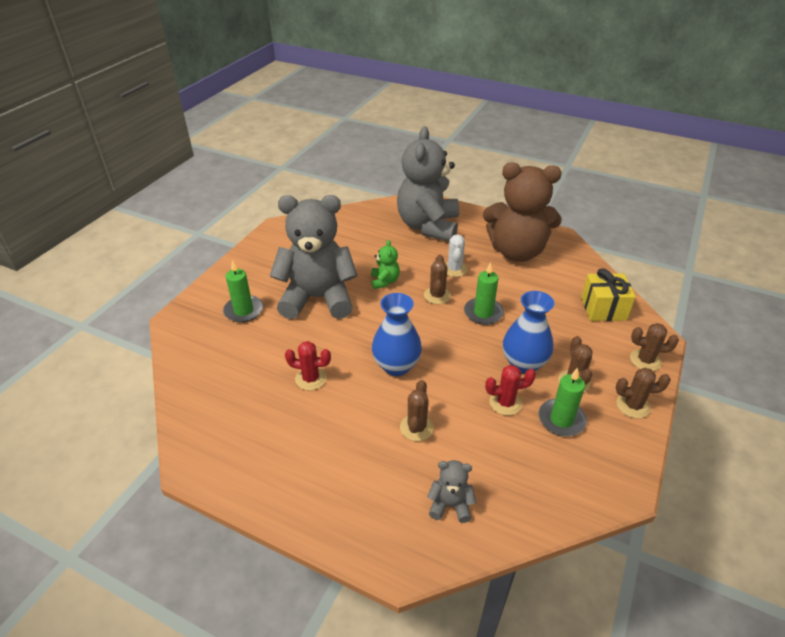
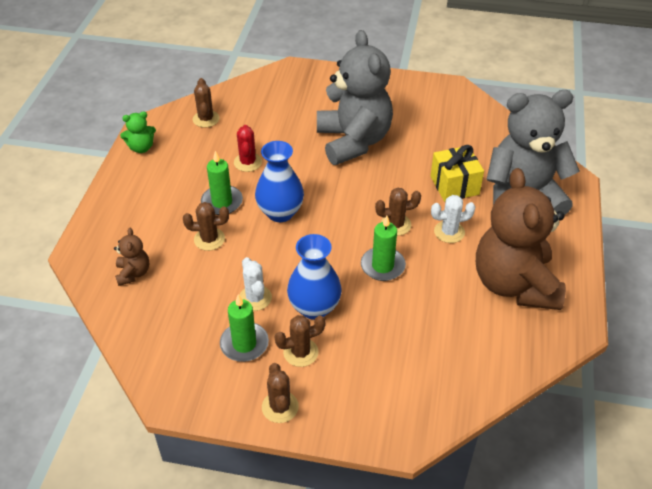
camera: 75 degrees right, 5 degrees up
green candle [223,260,263,322] -> green candle moved to [201,151,243,215]
green teddy bear [371,240,400,289] -> green teddy bear moved to [120,111,156,153]
grey teddy bear [427,460,476,523] -> brown teddy bear [114,228,149,286]
red cactus [485,365,536,416] -> white cactus [239,257,272,311]
yellow gift [581,268,636,321] -> yellow gift moved to [431,145,484,202]
brown cactus [630,323,679,371] -> brown cactus moved to [193,78,219,128]

